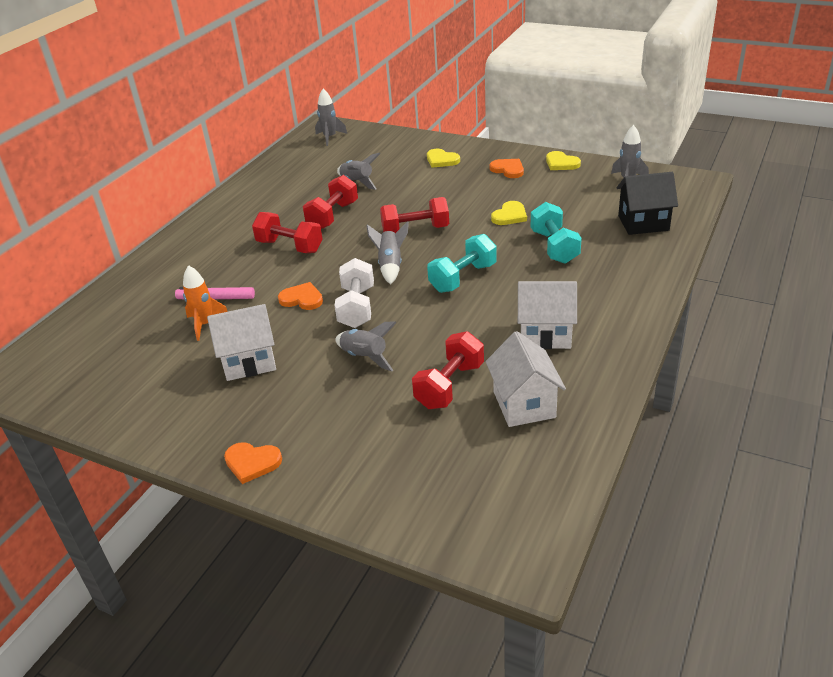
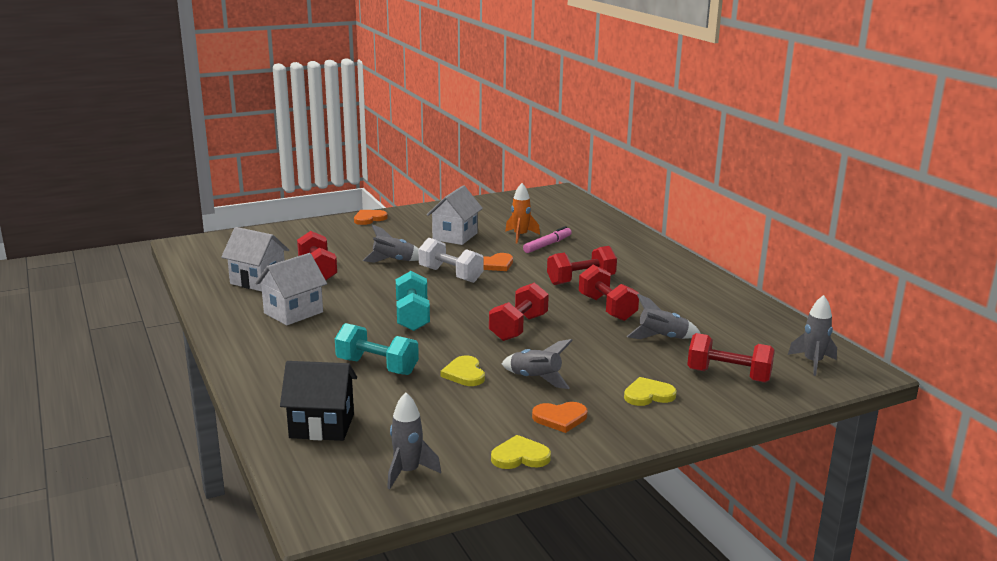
camera: 125 degrees right, 15 degrees down
grey rocket [366,221,409,284] -> grey rocket moved to [502,339,573,389]
black house [617,172,678,235] -> black house turned 60 degrees clockwise [280,361,357,441]
none -> red dumbbell [687,333,775,383]

